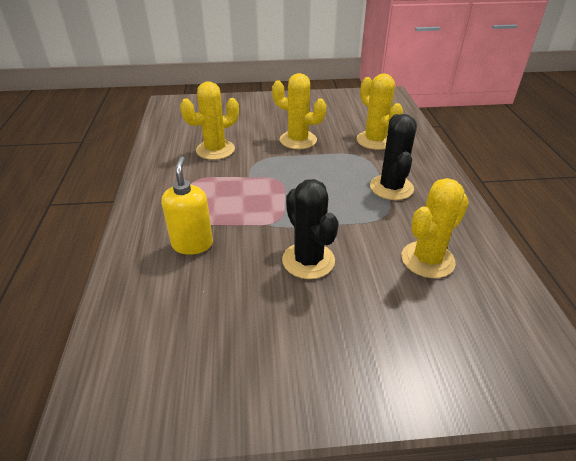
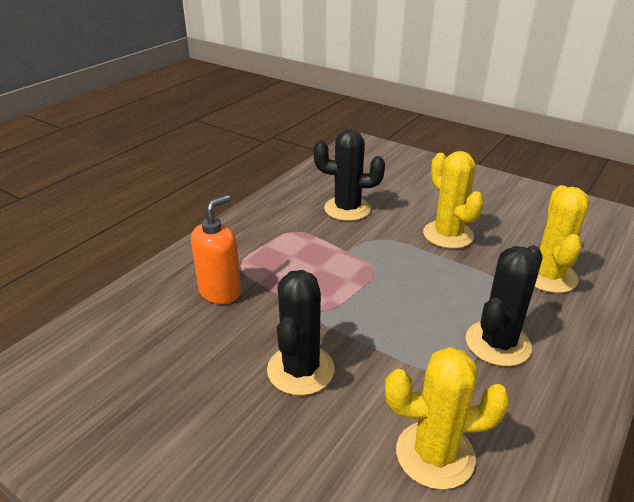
camera: 40 degrees right, 5 degrees down
yellow soap dispenser [162,156,213,255] -> orange soap dispenser [191,195,241,304]
yellow cactus [180,81,239,160] -> black cactus [314,129,385,221]

